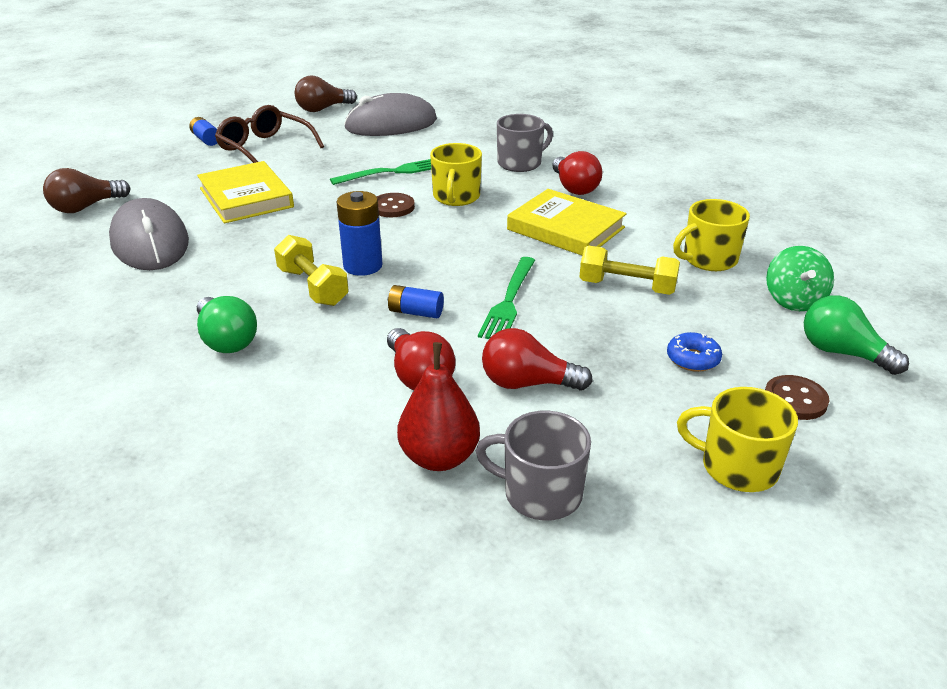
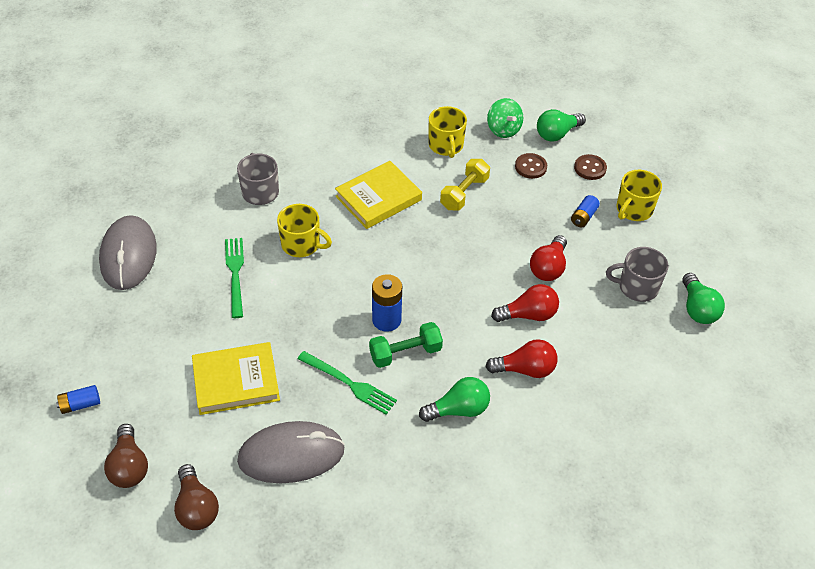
camera: 75 degrees left, 15 degrees up
brown glasses [215,105,324,163] -> none
yellow dumbbell [274,235,349,306] -> green dumbbell [369,322,443,368]
brown light bulb [294,76,357,112] -> brown light bulb moved to [104,424,148,488]
brown button [377,193,415,217] -> brown button moved to [515,153,547,179]
blue battery [387,285,444,318] -> blue battery moved to [571,195,600,227]
red pear [397,342,480,471] -> none
grey mug [476,411,591,521] -> grey mug turned 60 degrees clockwise [606,247,668,302]
green fork [478,257,535,339] -> green fork moved to [297,351,397,415]
red light bulb [552,151,602,195] -> red light bulb moved to [485,339,557,378]
blue donut [667,332,722,372] -> none
green spinning top [766,246,834,311] -> green spinning top turned 45 degrees clockwise [487,98,523,138]
none -> green light bulb [682,273,725,324]

